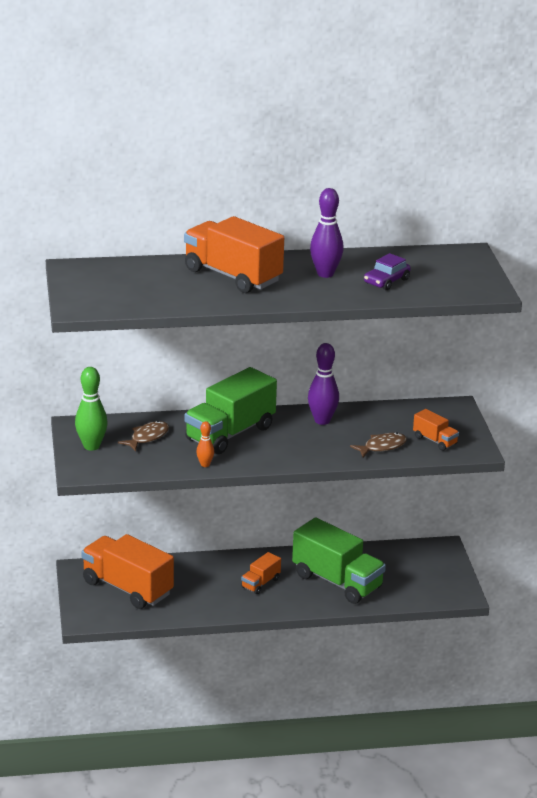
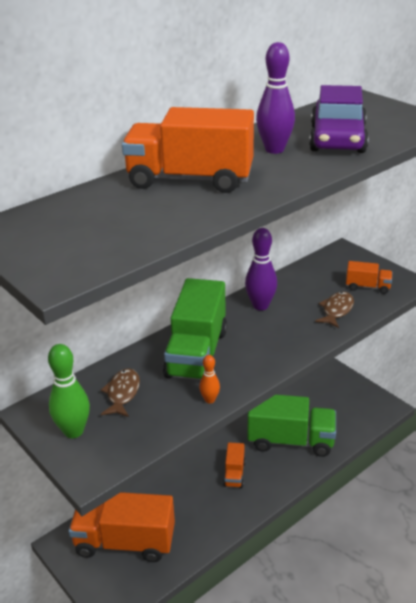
camera: 30 degrees left, 5 degrees up
purple car [364,253,411,290] -> purple car [309,85,369,153], size x1.78

